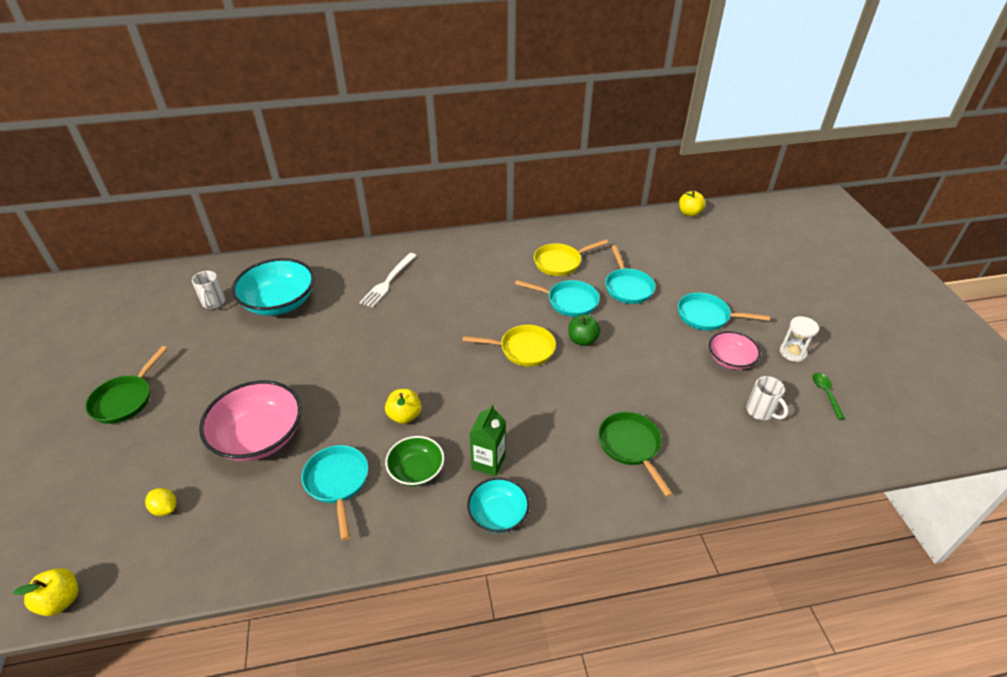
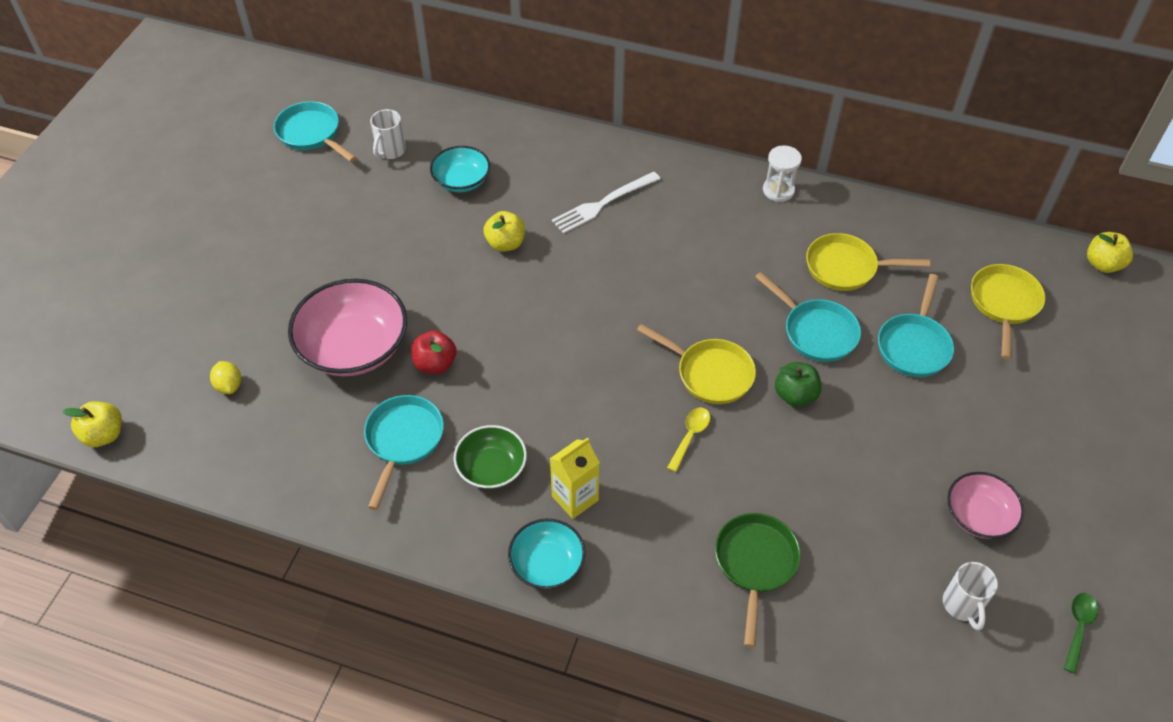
camera: 30 degrees right, 10 degrees up
green pan [85,346,168,424] -> none
turquoise bowl [232,258,314,316] -> turquoise bowl [430,146,490,192], size x0.58
yellow apple [385,389,421,424] -> yellow apple moved to [484,211,525,252]
green carton [469,404,506,476] -> yellow carton [550,437,600,519]
turquoise pan [678,293,770,331] -> turquoise pan moved to [274,101,356,162]
white hourglass [780,316,819,362] -> white hourglass moved to [763,145,802,202]
none -> red apple [411,330,457,374]
none -> yellow spoon [667,407,710,472]
none -> yellow pan [971,264,1045,359]

